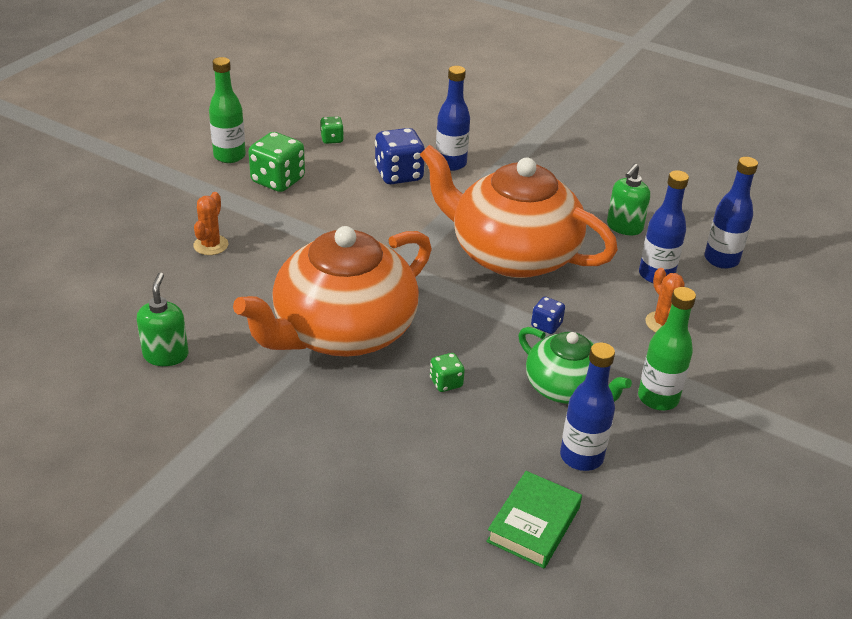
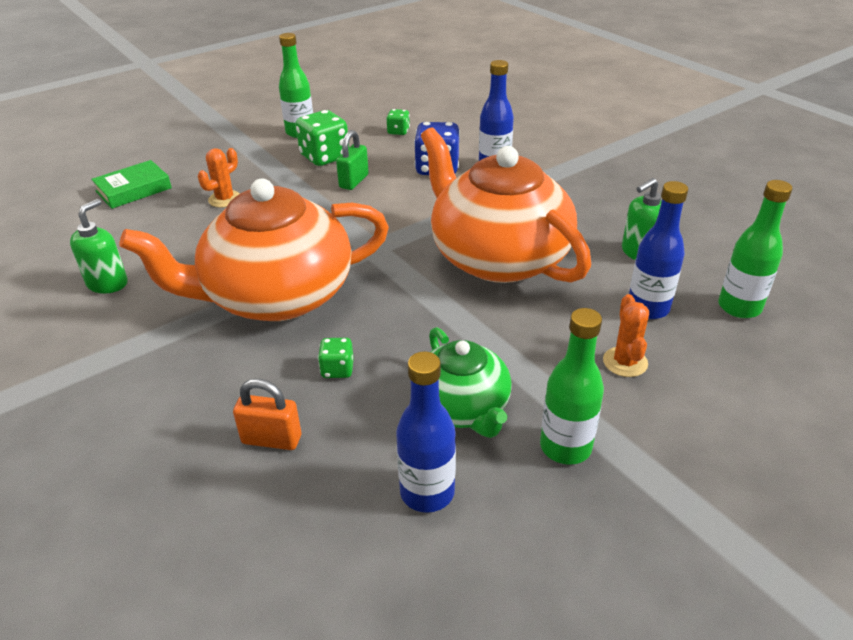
camera: 25 degrees right, 0 degrees up
green book [486,471,582,568] -> green book moved to [91,160,172,209]
blue dice [531,297,565,334] -> none
blue bottle [704,157,758,269] -> green bottle [718,180,793,318]
none -> orange padlock [233,379,301,450]
none -> green padlock [336,130,369,190]

